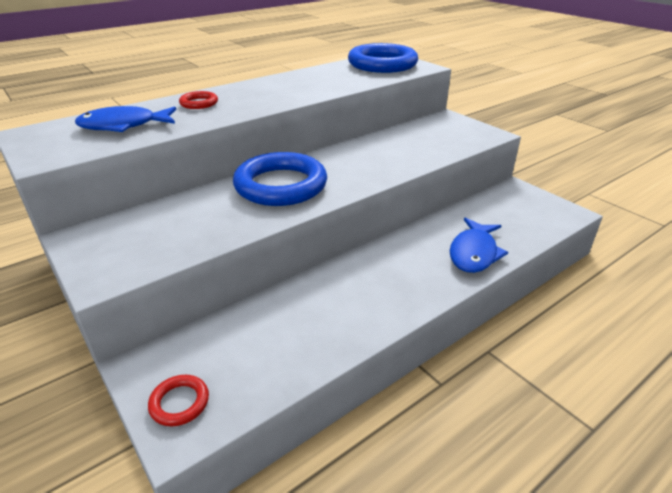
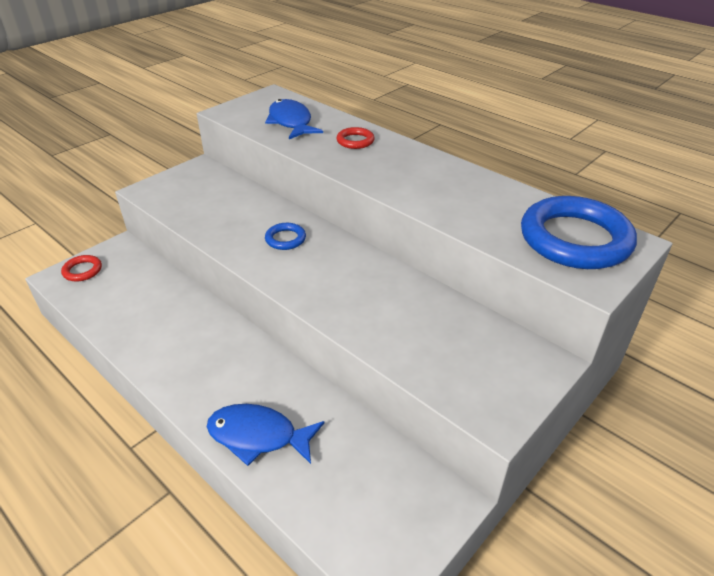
camera: 80 degrees right, 5 degrees up
blue ring [233,152,327,206] -> blue ring [265,223,306,250], size x0.44

